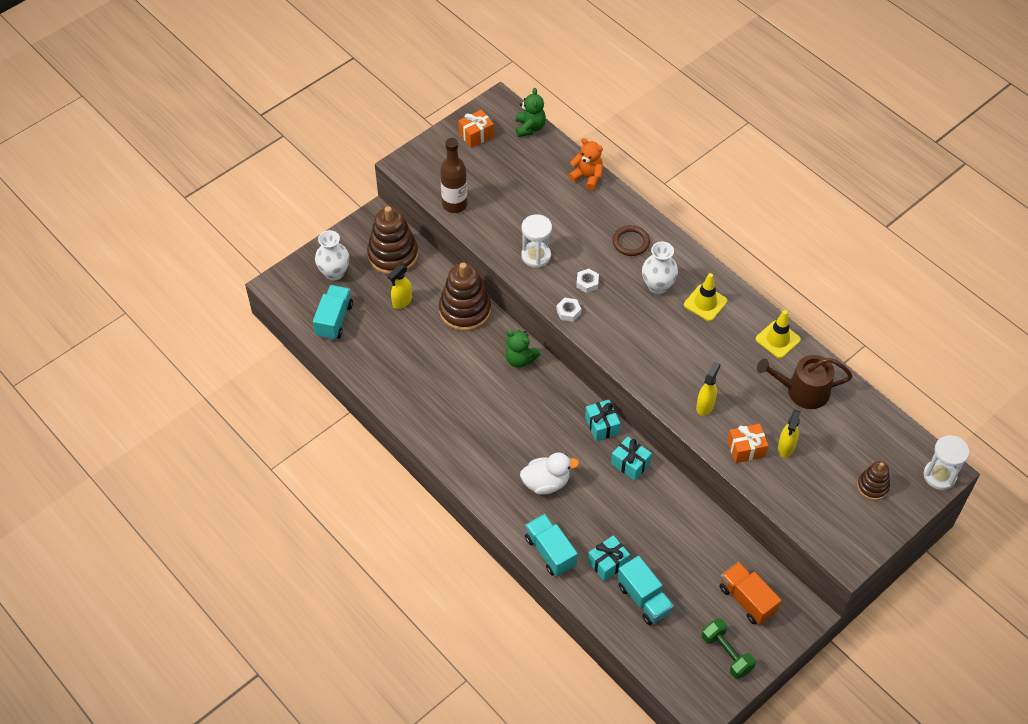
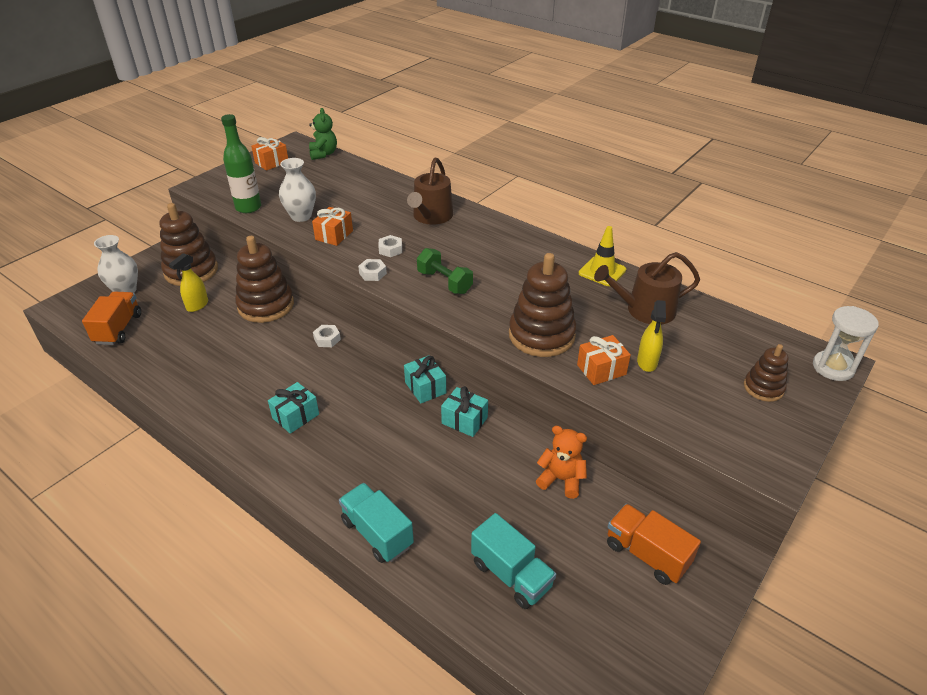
camera: 10 degrees left, 15 degrees down
turquoise truck [313,285,353,340] -> orange truck [82,292,141,345]
brown bottle [440,138,468,213] -> green bottle [221,114,261,213]
green teddy bear [505,330,540,368] -> white nut [313,325,341,347]
white duck [520,453,579,495] -> none
white hourglass [521,214,552,268] -> orange gift [312,207,353,246]
orange teddy bear [568,138,603,190] -> orange teddy bear moved to [536,426,587,499]
turquoise gift [588,535,630,581] -> turquoise gift moved to [268,382,319,434]
brown ring [613,225,650,256] -> brown watering can [407,157,453,225]
white vase [642,242,678,294] -> white vase moved to [279,158,316,222]
yellow traffic cone [684,273,728,321] -> none
yellow spray bottle [696,361,721,416] -> brown stacking toy [509,253,577,357]
green dumbbell [702,618,756,679] -> green dumbbell moved to [417,248,473,294]

